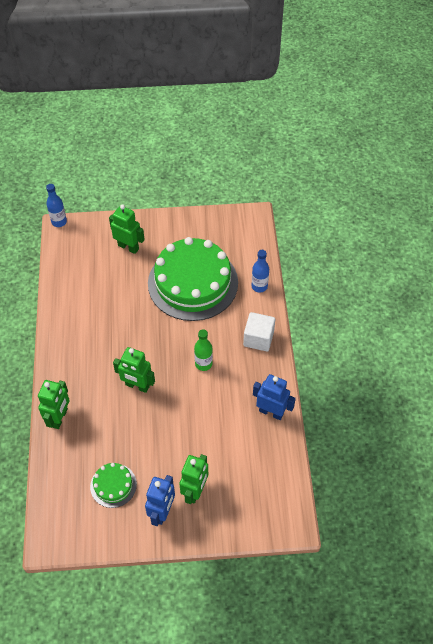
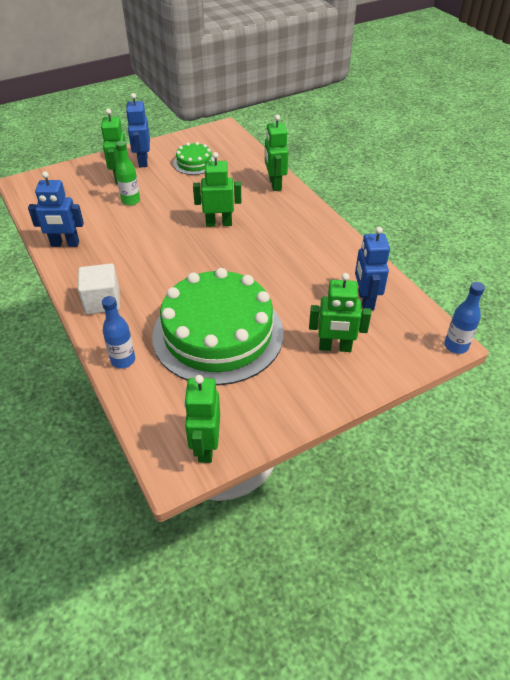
camera: 155 degrees right, 10 degrees down
green bottle [194,329,213,371] -> green bottle moved to [116,141,140,206]
none -> green robot [184,375,220,463]
none -> blue robot [355,227,390,311]

